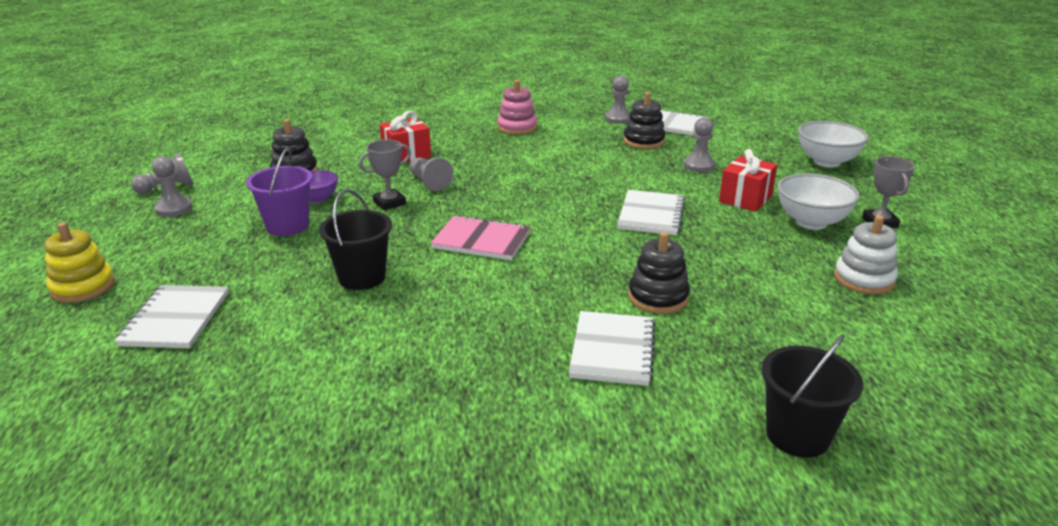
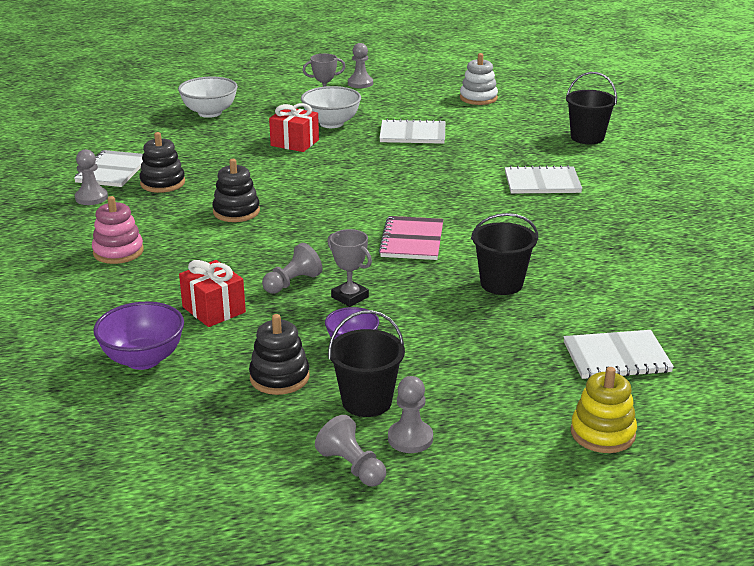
camera: 100 degrees left, 0 degrees up
purple bucket [246,146,313,236] -> none
white notebook [617,190,685,235] -> white notebook moved to [379,118,445,144]
black stacking toy [628,232,690,314] -> black stacking toy moved to [212,159,260,222]
grey pawn [684,117,716,172] -> grey pawn moved to [348,43,373,88]
white stacking toy [834,215,898,295] -> white stacking toy moved to [460,53,498,105]
none -> purple bowl [93,302,184,370]
none -> black bucket [328,310,405,417]

